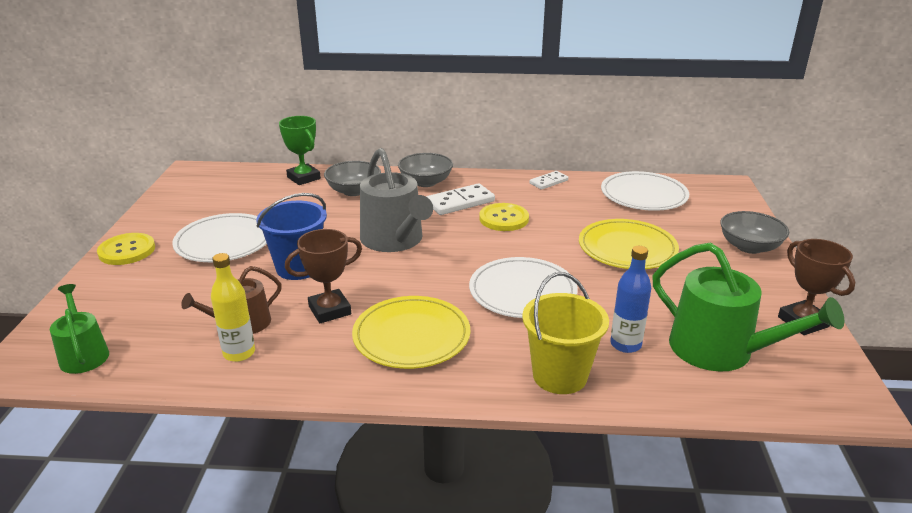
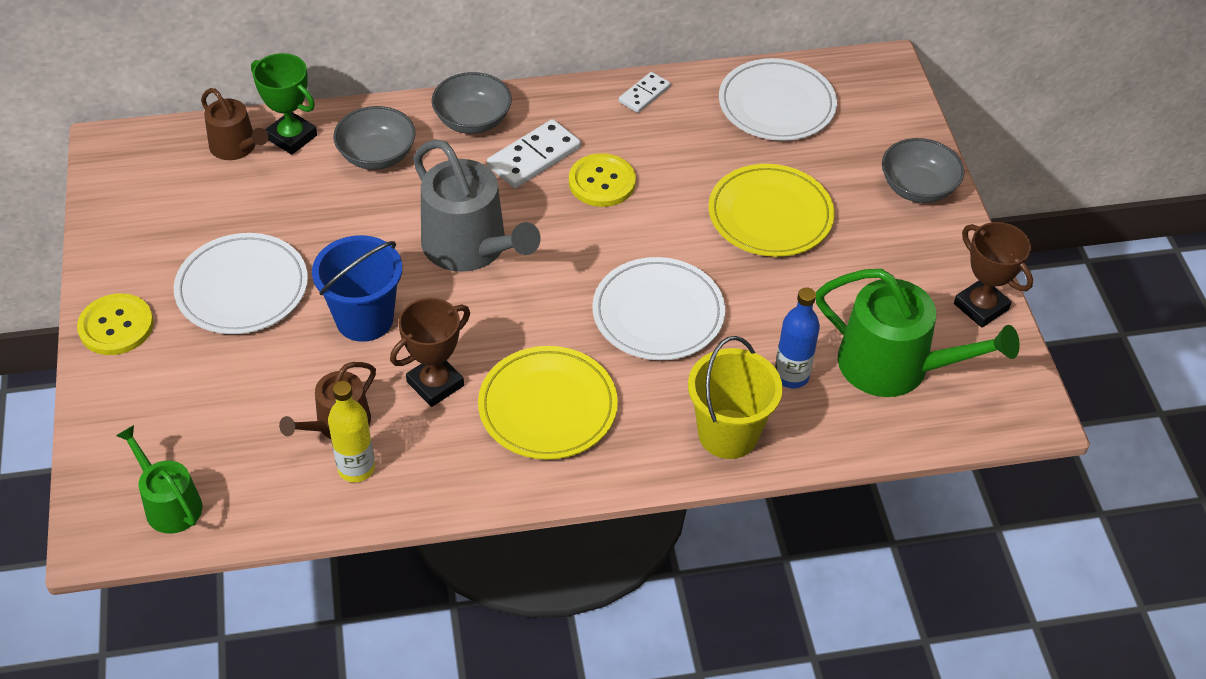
camera: 15 degrees left, 20 degrees up
none -> brown watering can [201,88,268,160]

